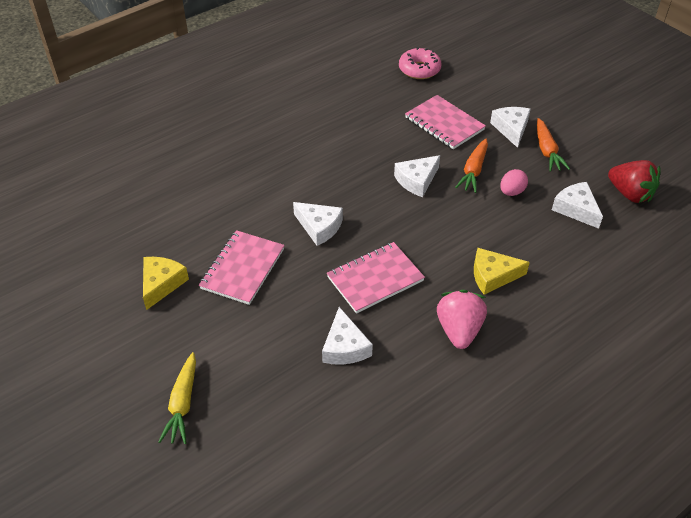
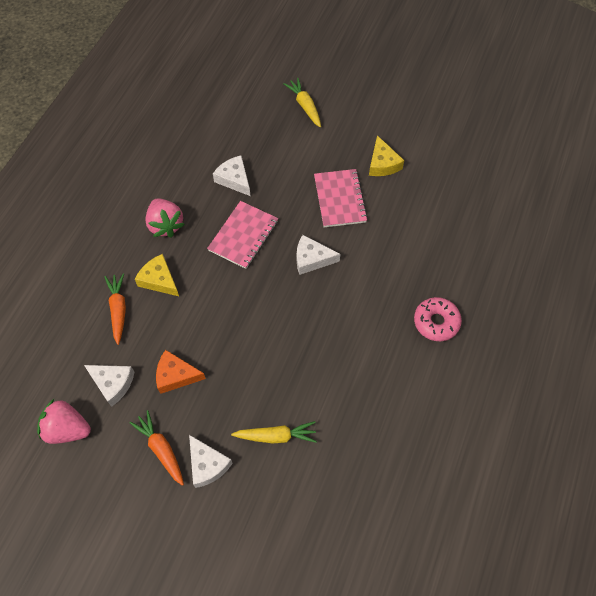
camera: 150 degrees right, 15 degrees up
white cheese [394,155,440,197] -> none
pink donut [399,47,442,79] -> pink donut moved to [414,297,462,341]
pink notebook [405,95,486,149] -> yellow carrot [231,421,317,443]
orange carrot [455,139,488,193] -> orange carrot moved to [104,273,126,345]
yellow cheese [474,248,530,295] -> yellow cheese turned 105 degrees counterclockwise [135,254,179,296]
pink egg [500,169,528,196] -> orange cheese [156,350,206,394]
red strawberry [608,160,661,203] -> pink strawberry [37,399,91,444]

